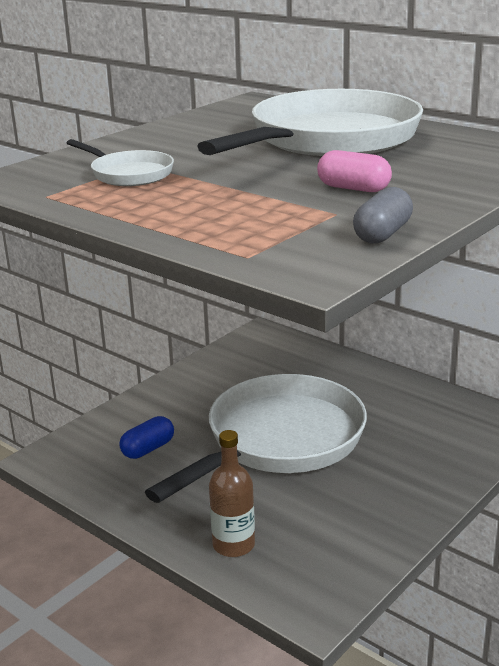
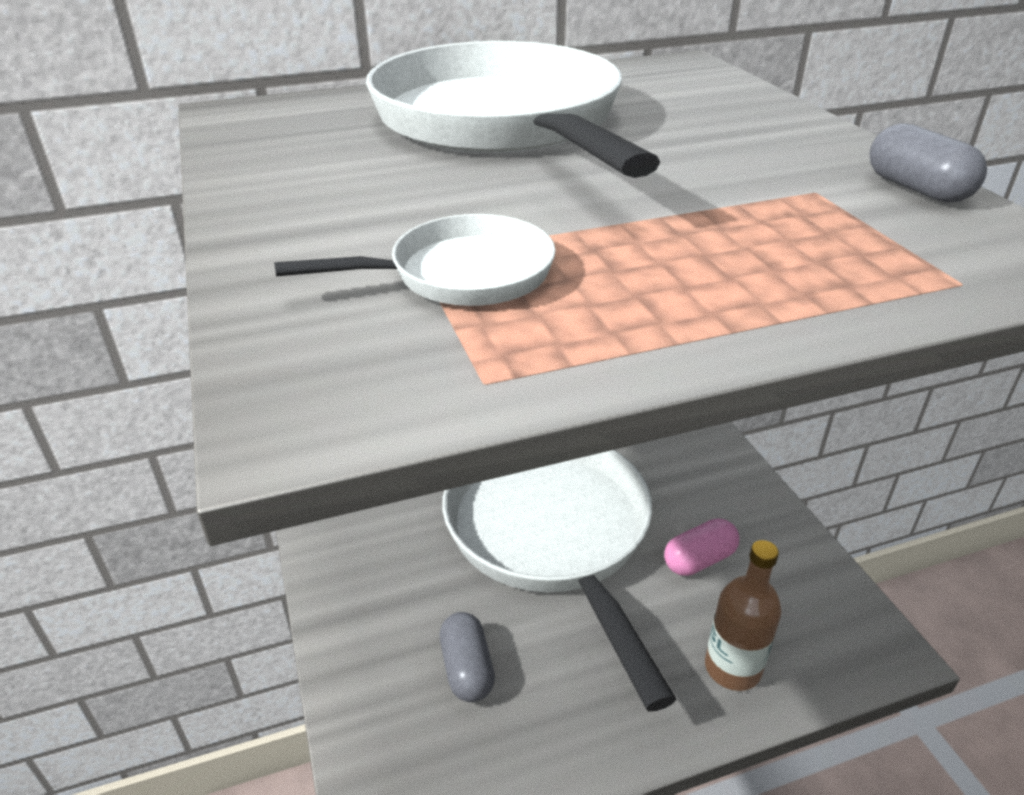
camera: 60 degrees left, 10 degrees up
blue capsule [119,416,174,459] -> grey capsule [440,612,495,702]
pink capsule [317,150,392,192] -> pink capsule moved to [664,518,739,576]

